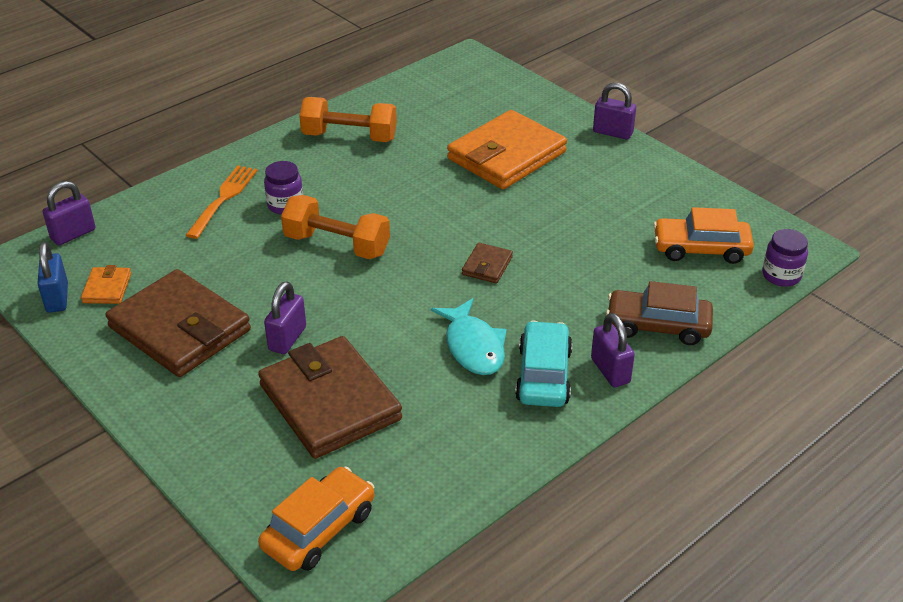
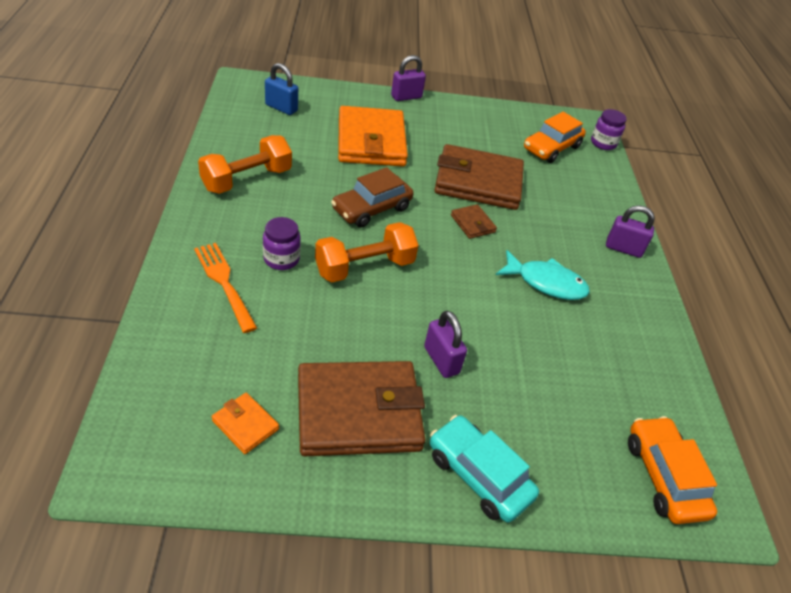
camera: 55 degrees left, 5 degrees up
blue padlock [37,242,68,313] -> blue padlock moved to [265,63,298,115]
purple padlock [43,181,95,245] -> none
brown wallet [258,336,402,459] -> brown wallet moved to [435,144,524,210]
turquoise car [515,321,573,407] -> turquoise car moved to [430,415,539,522]
brown car [606,281,713,345] -> brown car moved to [331,167,414,228]

